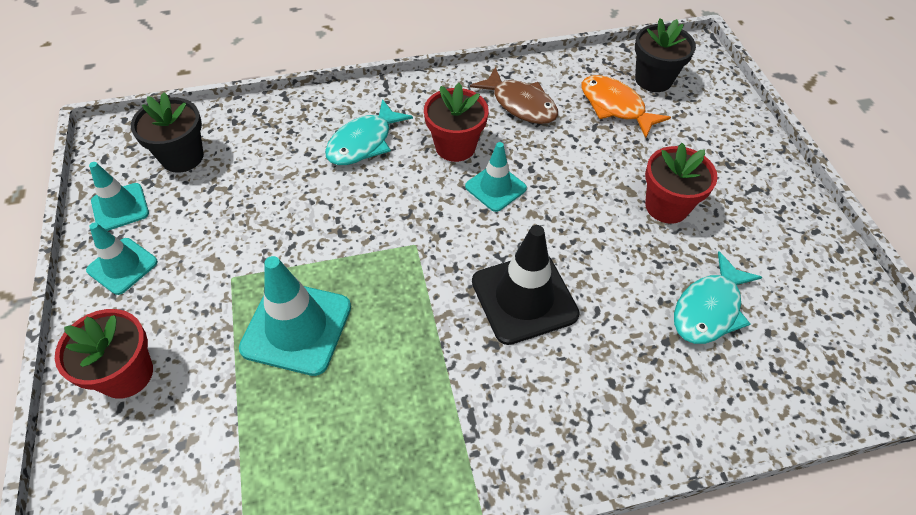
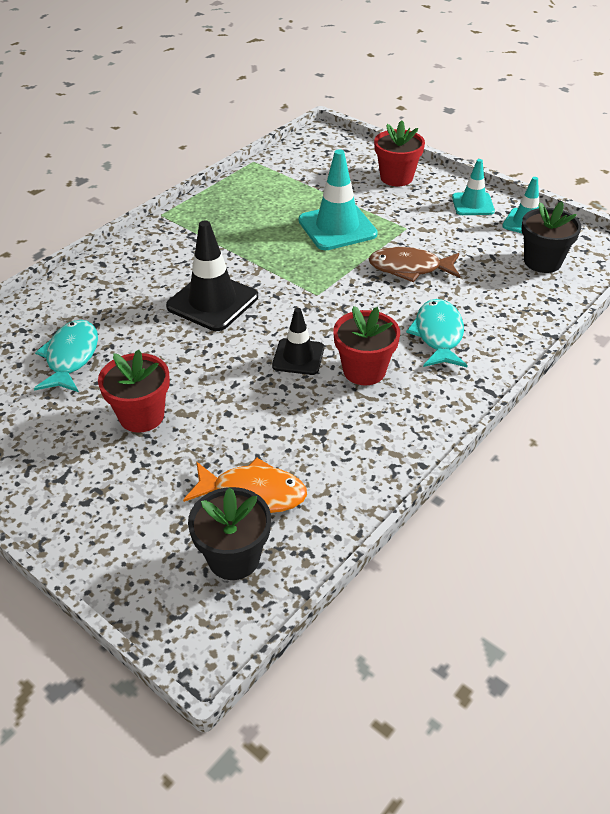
camera: 145 degrees right, 10 degrees down
turquoise traffic cone [465,142,527,212] -> black traffic cone [272,308,324,375]
brown fish [470,67,558,124] -> brown fish moved to [369,247,460,282]

